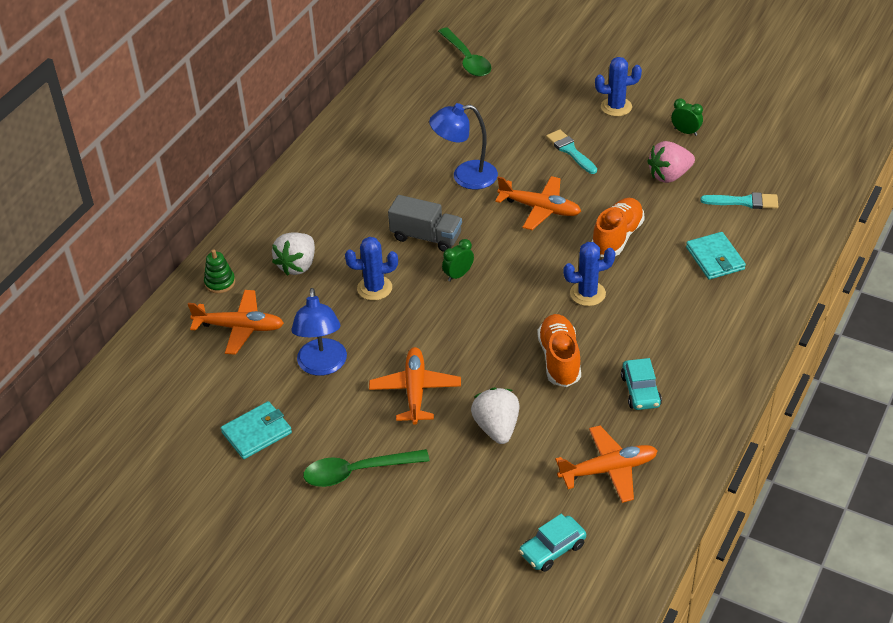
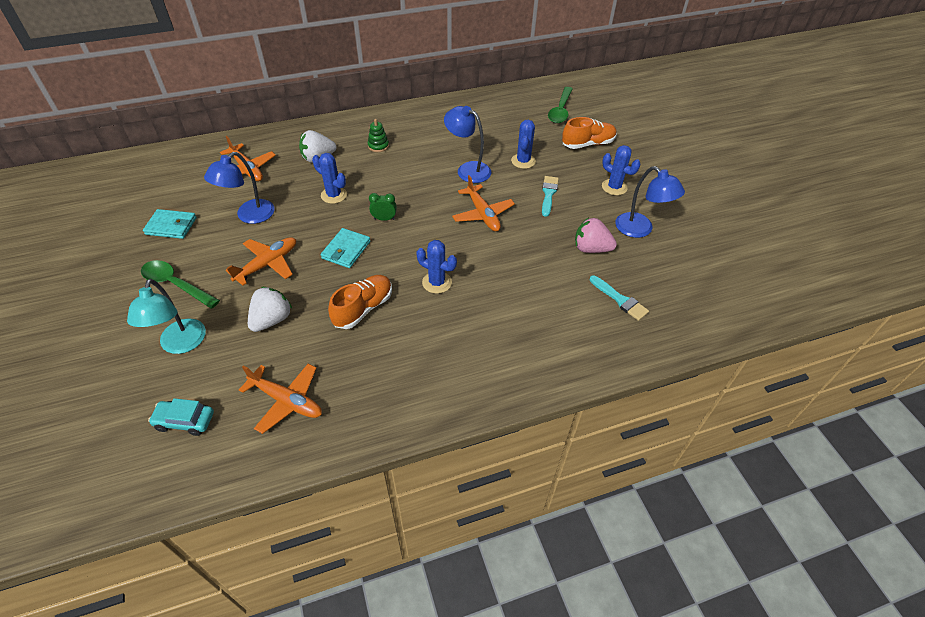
camera: 40 degrees right, 5 degrees up
green stacking toy [204,249,235,293] -> green stacking toy moved to [368,119,389,152]
grey truck [388,195,462,252] -> none
orange shoe [592,198,645,257] -> orange shoe moved to [562,117,617,149]
turquoise car [621,358,662,410] -> none
green clock [671,99,703,136] -> blue lamp [615,166,685,238]
turquoise wallet [686,232,746,280] -> turquoise wallet moved to [321,228,371,268]
none -> turquoise lamp [127,279,206,354]
none -> blue cactus [511,120,536,169]

